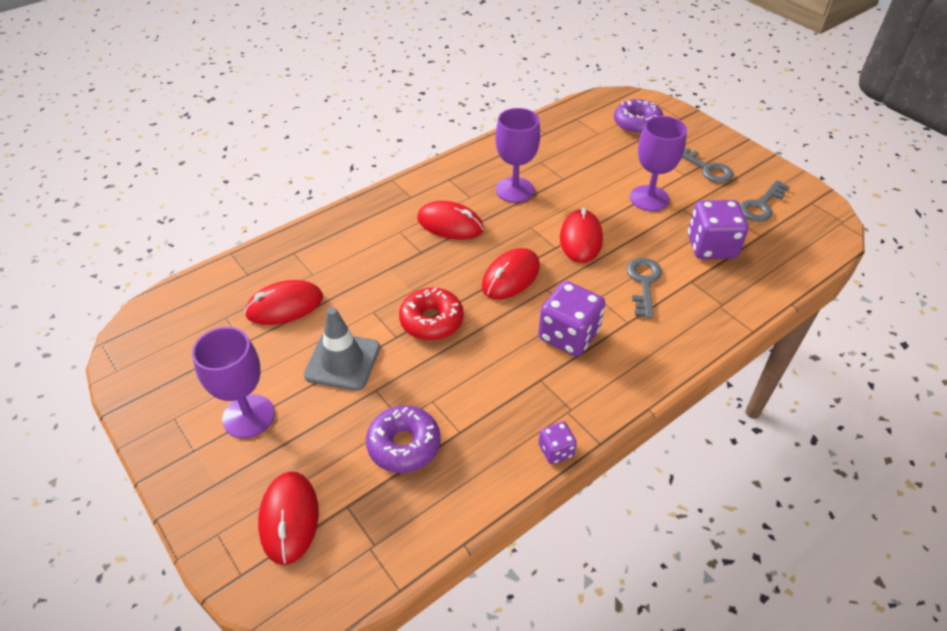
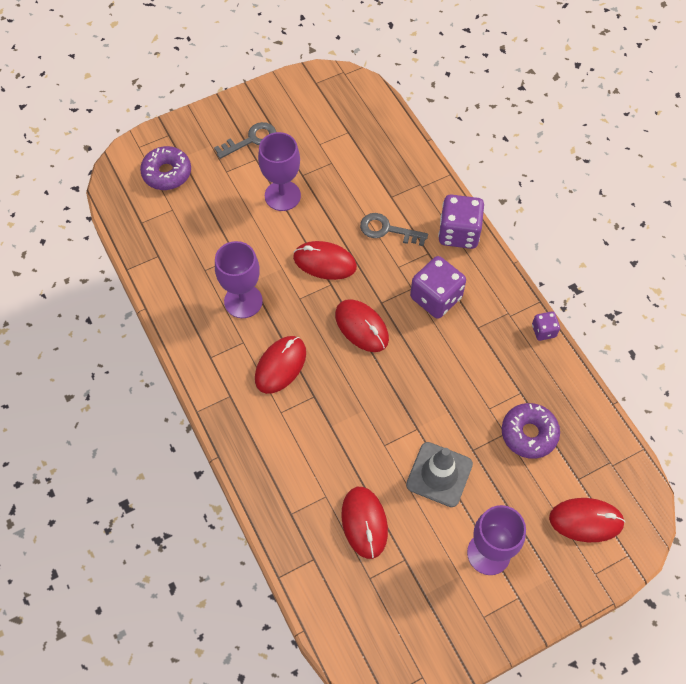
camera: 80 degrees left, 15 degrees up
red donut [399,288,464,341] -> none
purple dice [688,200,748,259] -> purple dice moved to [438,195,485,249]
grey key [740,180,790,222] -> none

